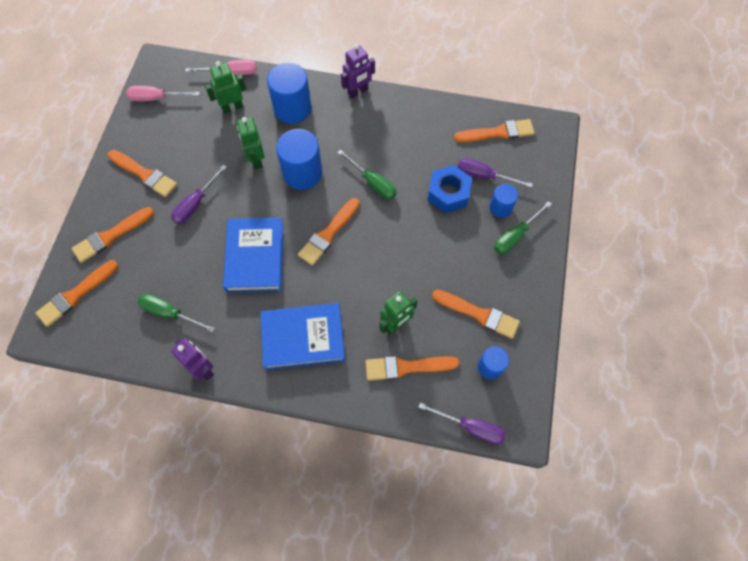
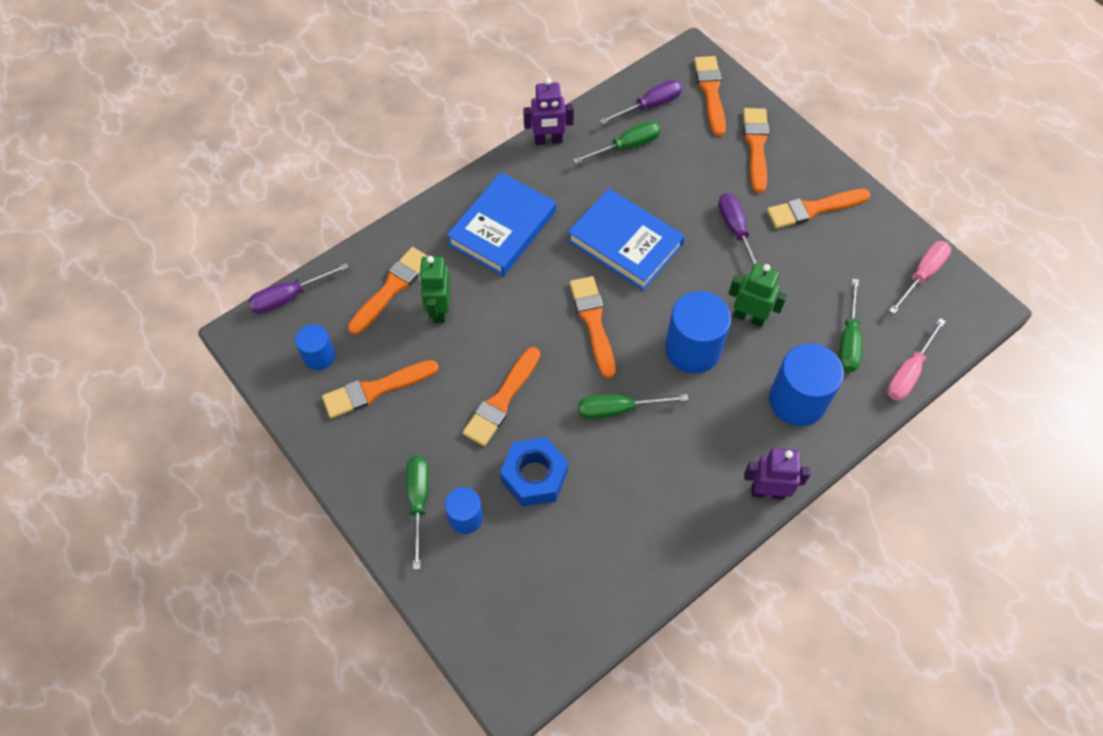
camera: 130 degrees right, 5 degrees down
green robot [205,61,246,114] -> green screwdriver [839,279,862,372]
purple robot [341,44,375,98] -> purple robot turned 90 degrees clockwise [744,448,810,500]
orange brush [454,119,534,142] -> orange brush moved to [462,347,540,446]
purple screwdriver [458,158,533,188] -> purple screwdriver moved to [600,80,682,124]

